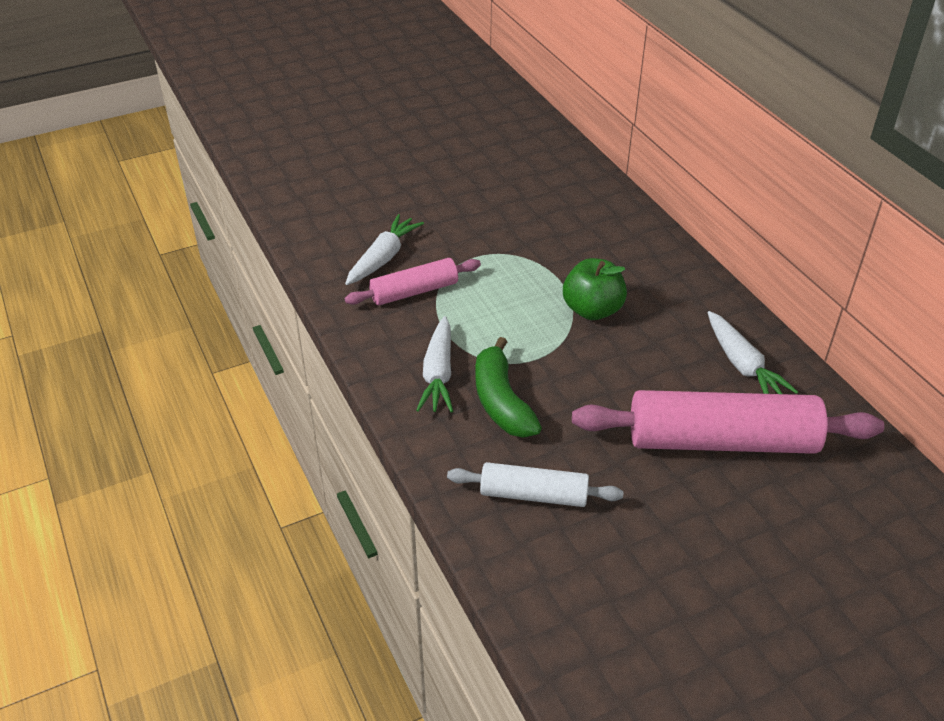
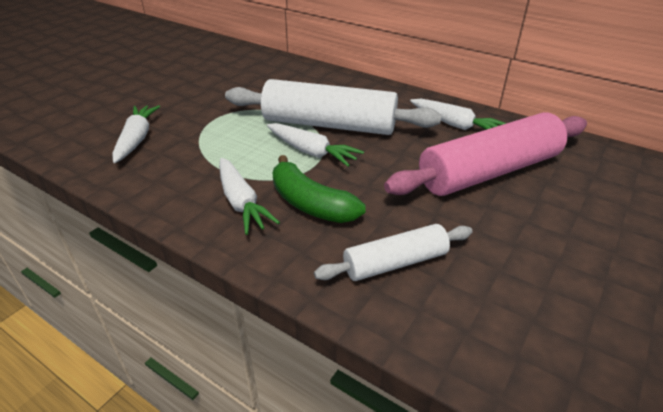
camera: 30 degrees left, 5 degrees down
pink rolling pin [345,258,481,305] -> none
green apple [563,258,627,320] -> white rolling pin [225,79,441,135]
none -> white carrot [267,123,364,167]

